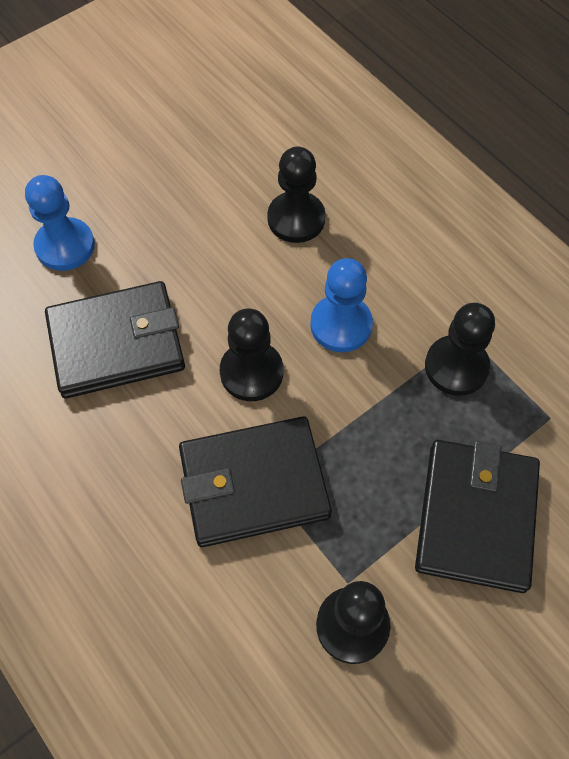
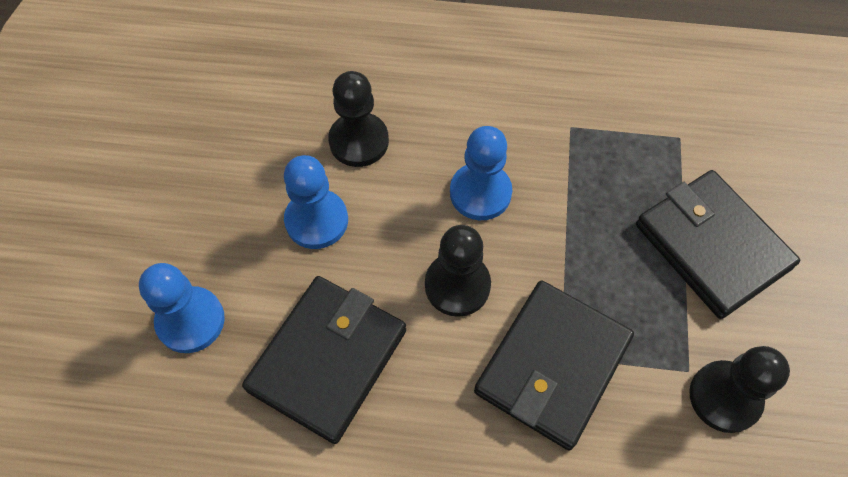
camera: 45 degrees left, 0 degrees up
black pawn [425,303,495,396] -> none
none -> blue pawn [284,155,348,249]

